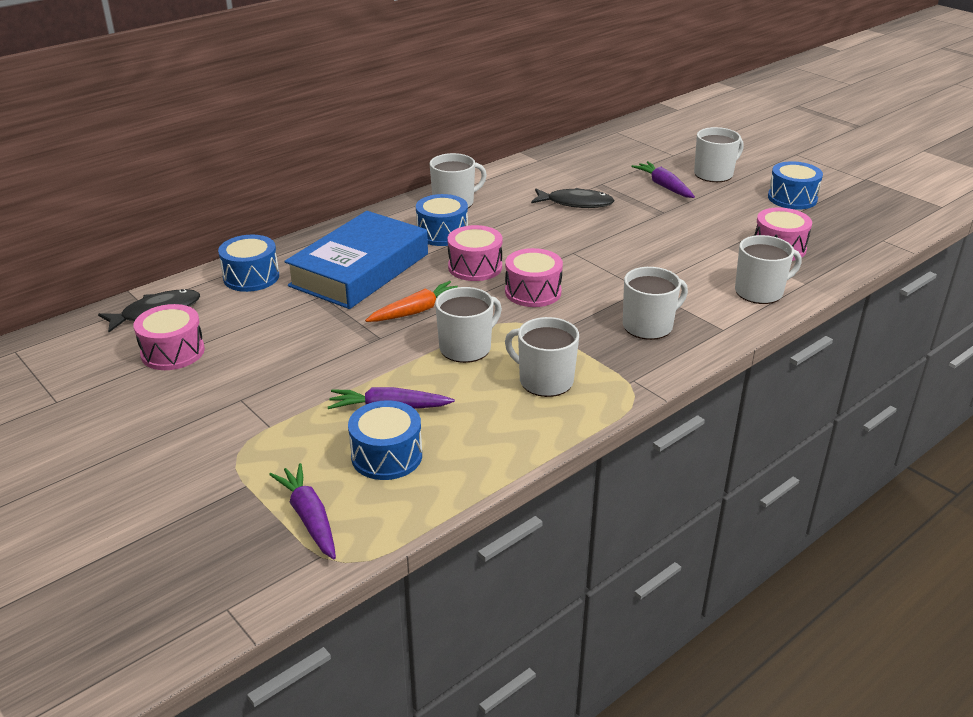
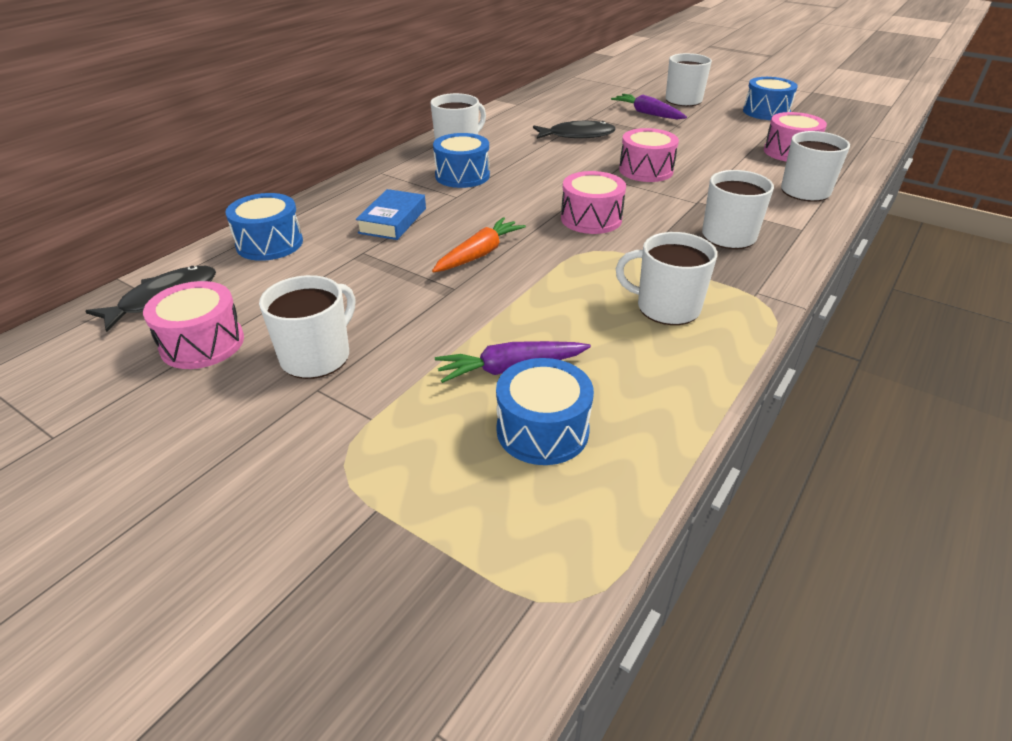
camera: 15 degrees left, 5 degrees up
purple carrot [269,463,336,559] -> none
blue book [284,211,428,309] -> blue book [356,189,426,240], size x0.48
white mug [435,287,502,363] -> white mug moved to [259,275,355,379]
pink drum [448,225,503,281] -> pink drum moved to [619,128,679,182]

